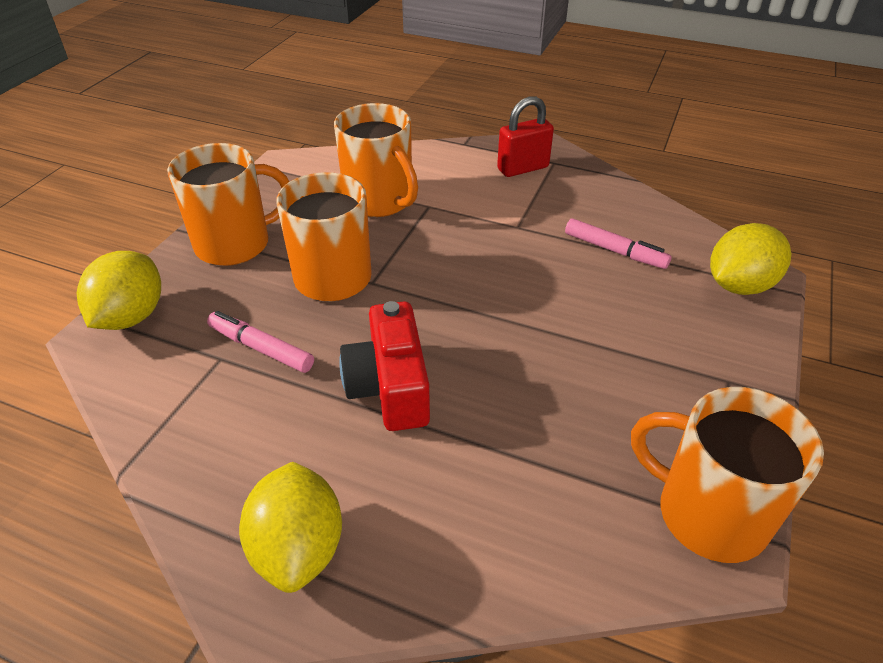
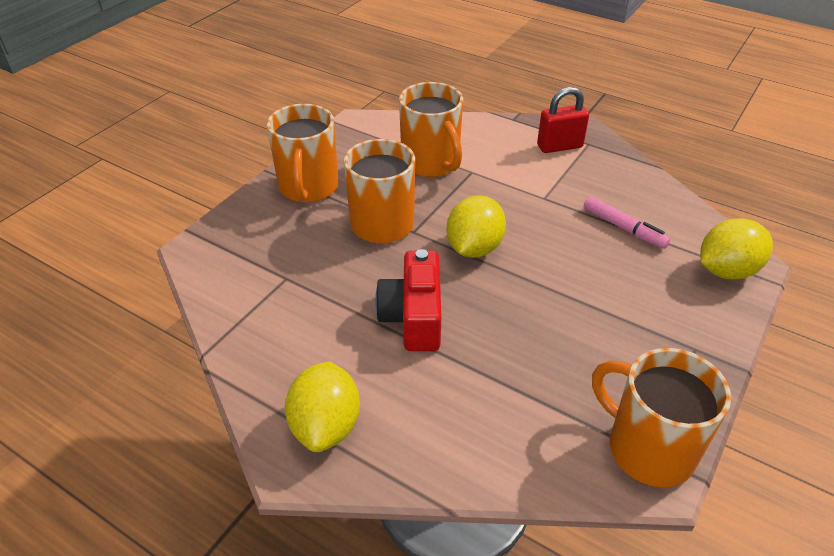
camera: 10 degrees right, 0 degrees up
yellow lemon [77,251,161,330] -> yellow lemon moved to [446,195,506,258]
orange mug [167,143,289,266] -> orange mug turned 105 degrees clockwise [267,104,339,203]
pink marker [207,311,314,373] -> none

